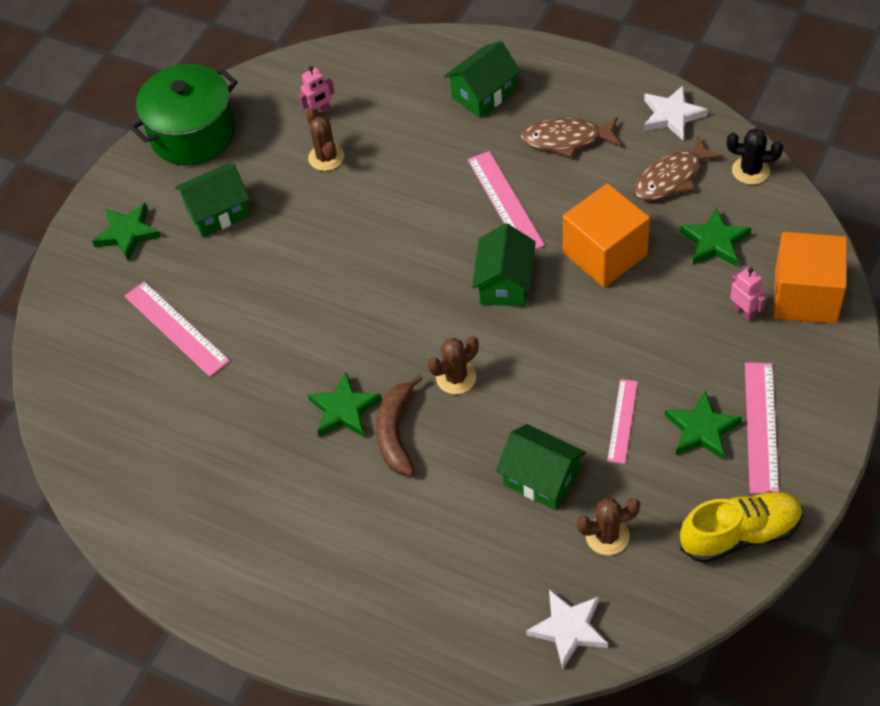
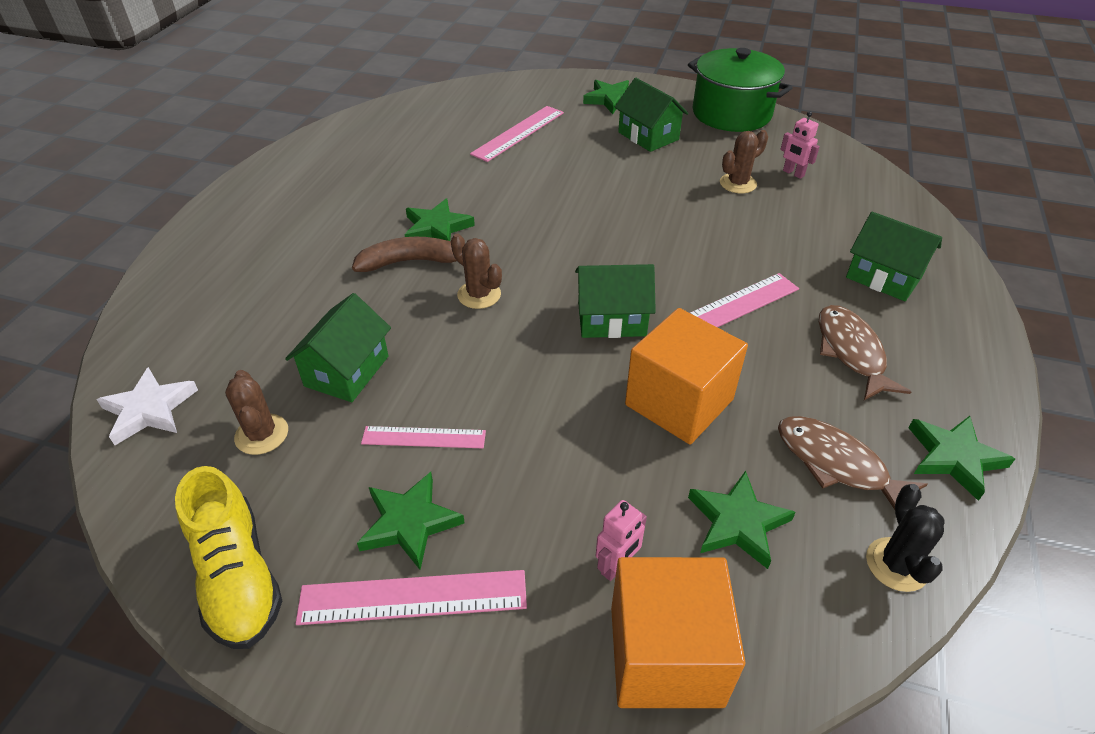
camera: 75 degrees right, 10 degrees down
white star [644,86,708,140] -> green star [908,416,1015,501]

